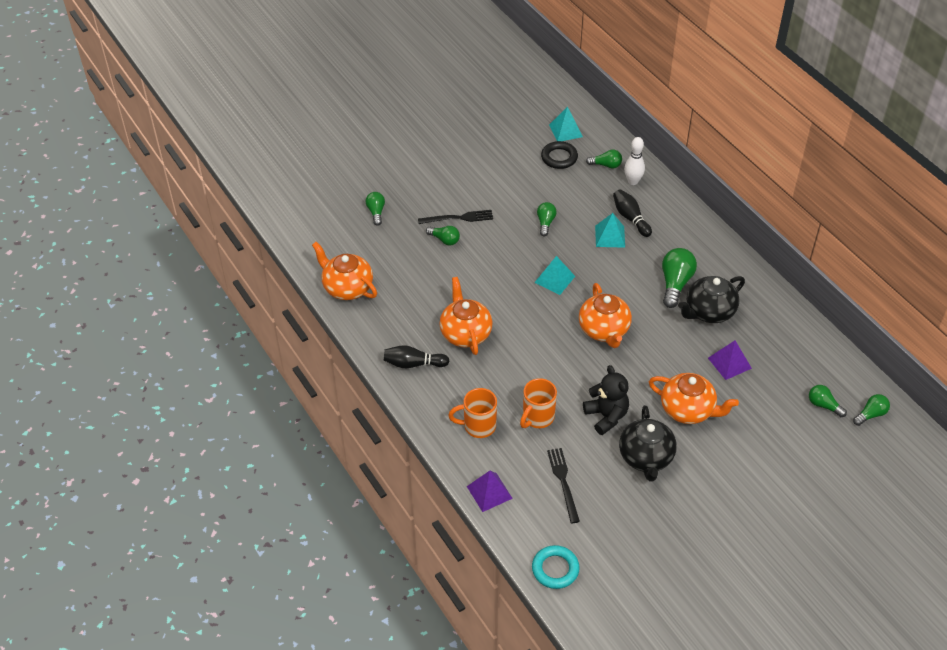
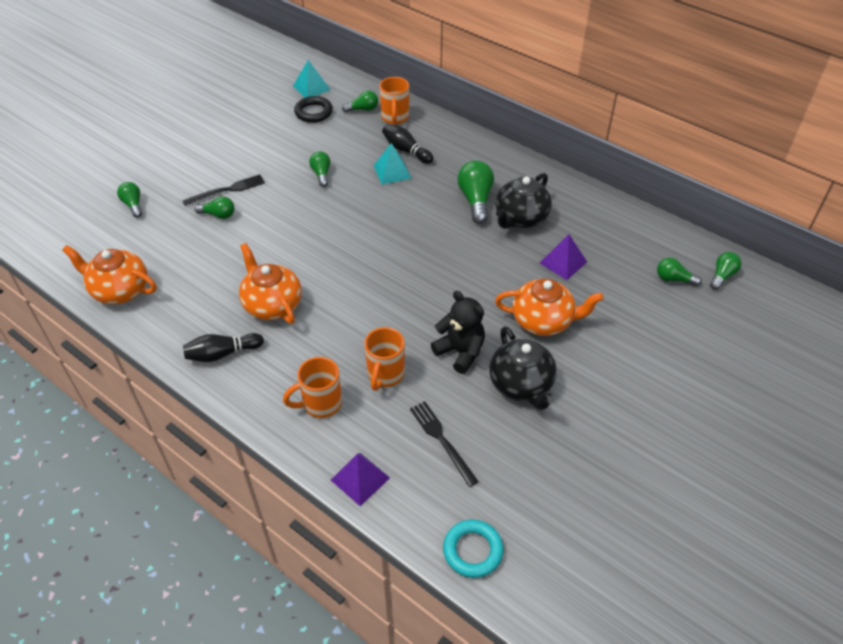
camera: 20 degrees left, 0 degrees up
turquoise pyramid [534,256,575,295] -> none
orange teapot [579,283,632,348] -> none
white bowling pin [624,137,645,185] -> orange mug [379,77,409,125]

